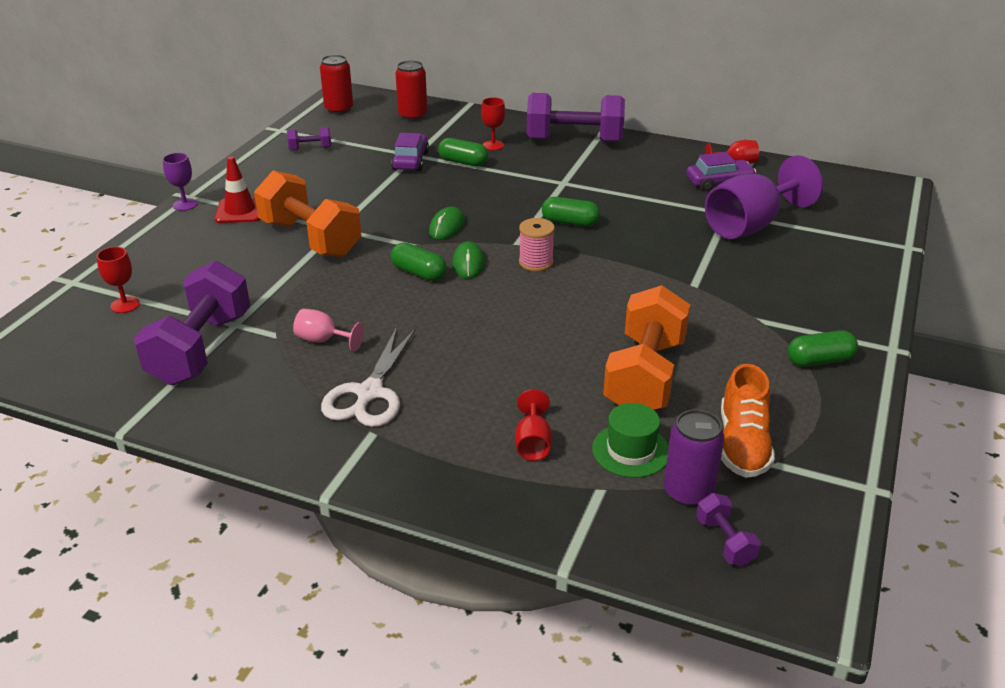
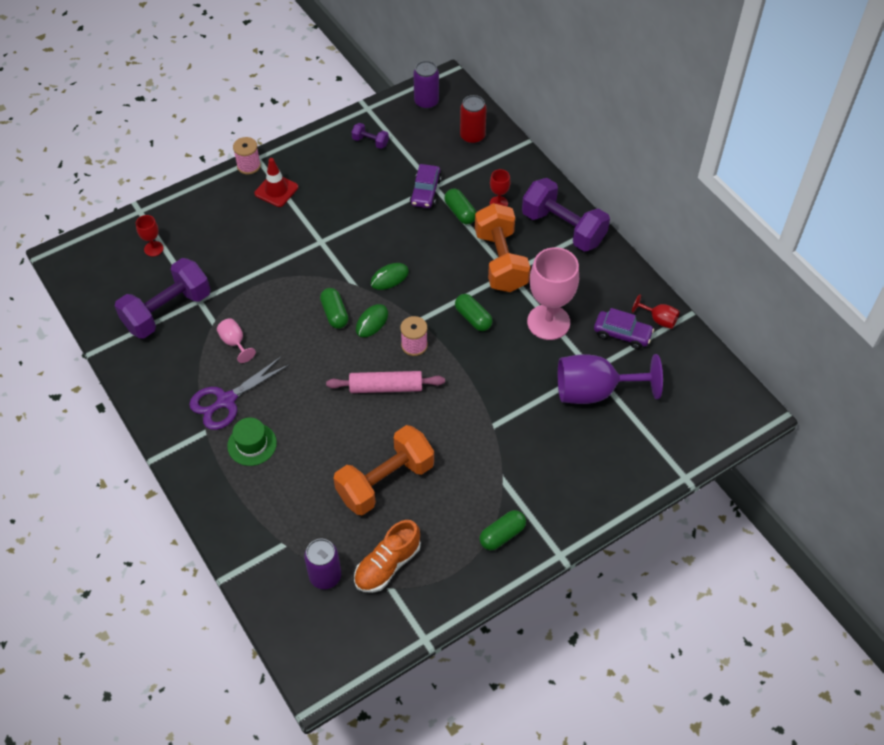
camera: 35 degrees right, 20 degrees up
purple goblet [163,153,198,211] -> pink spool [233,137,261,174]
orange dumbbell [254,170,361,257] -> orange dumbbell moved to [475,203,530,292]
red can [320,55,353,115] -> purple can [413,61,439,109]
white scissors [321,327,416,427] -> purple scissors [189,356,290,430]
purple car [391,133,429,171] -> purple car turned 150 degrees clockwise [410,164,442,208]
red goblet [515,389,552,461] -> none
green hat [592,403,669,478] -> green hat moved to [227,418,277,466]
purple dumbbell [696,493,761,566] -> none
green capsule [788,330,858,367] -> green capsule turned 60 degrees counterclockwise [480,510,526,550]
none -> pink rolling pin [326,371,445,393]
none -> pink goblet [527,247,579,340]

